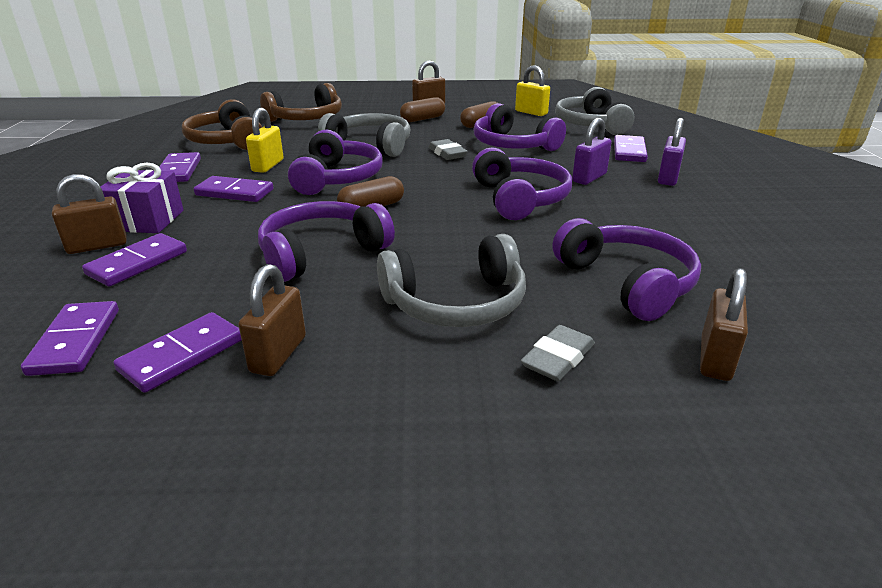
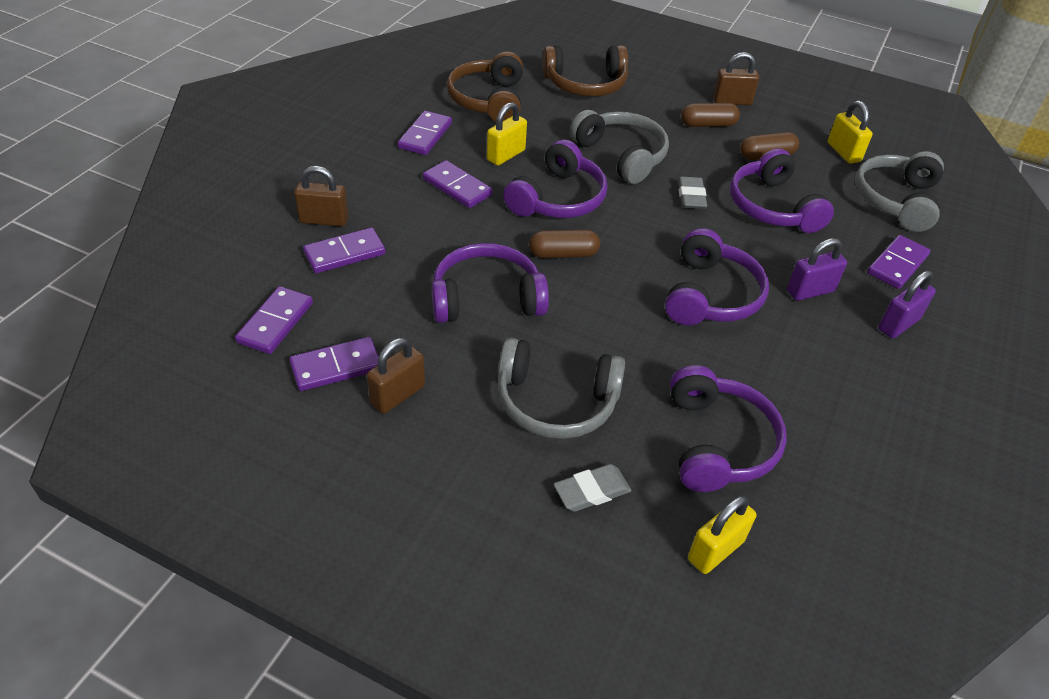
camera: 25 degrees right, 15 degrees up
purple gift [100,162,183,233] -> none
brown padlock [700,268,748,381] -> yellow padlock [688,495,756,574]

